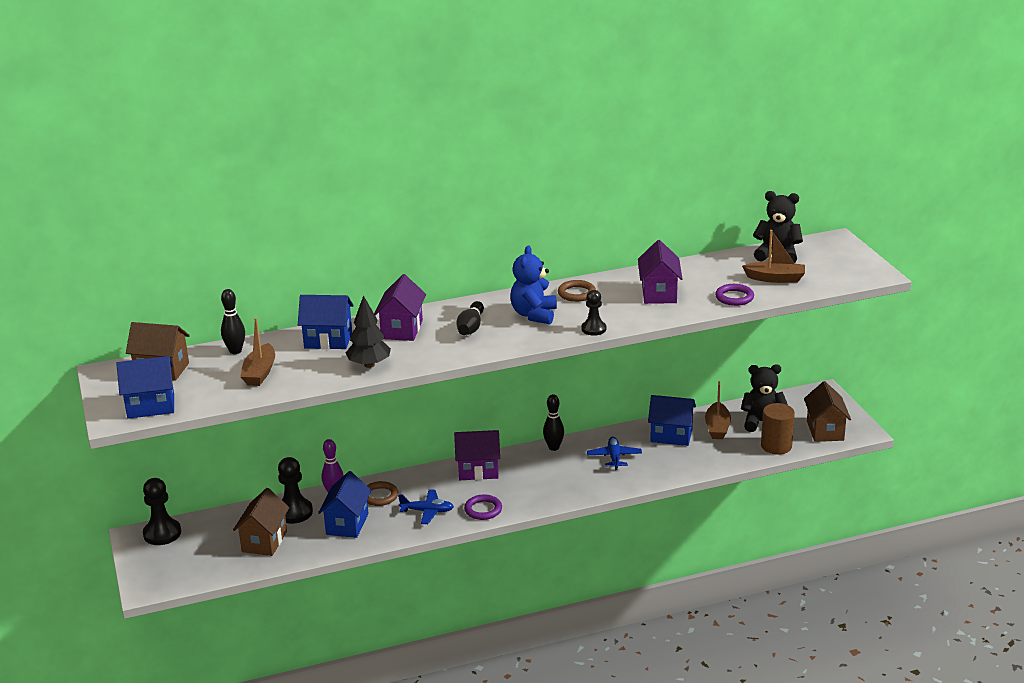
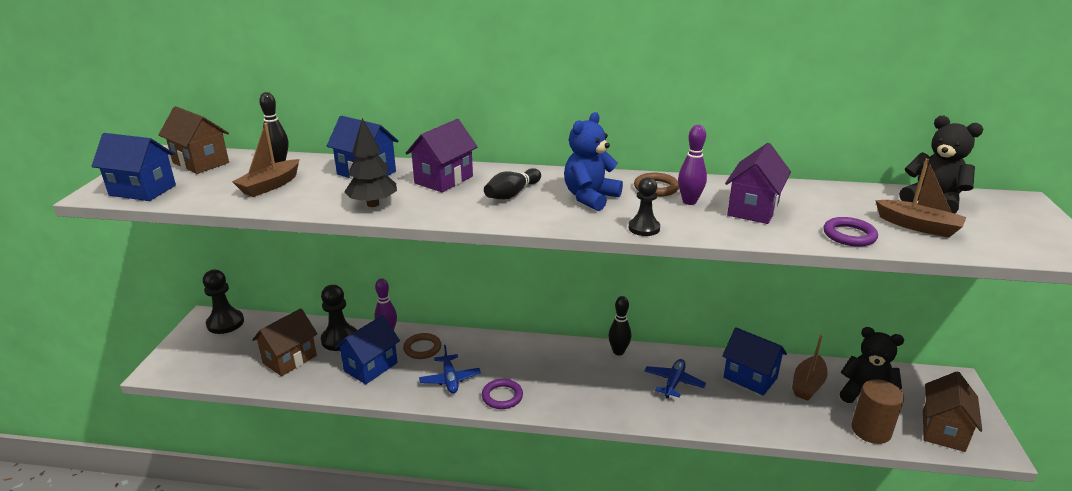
camera: 25 degrees right, 0 degrees up
blue plane [398,490,454,524] -> blue plane turned 45 degrees clockwise [419,345,481,393]
purple house [454,430,500,480] -> none
none -> purple bowling pin [678,125,707,205]

